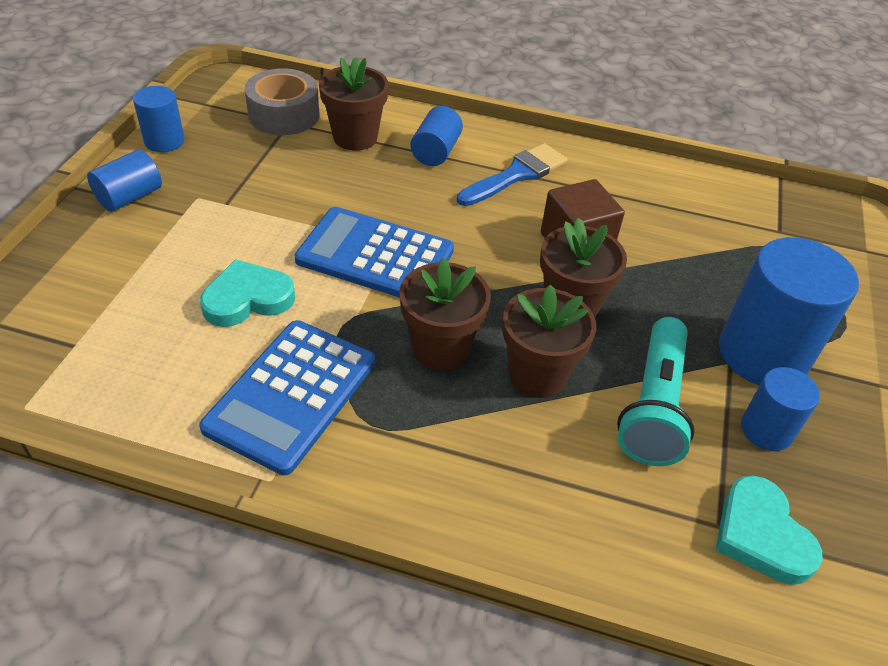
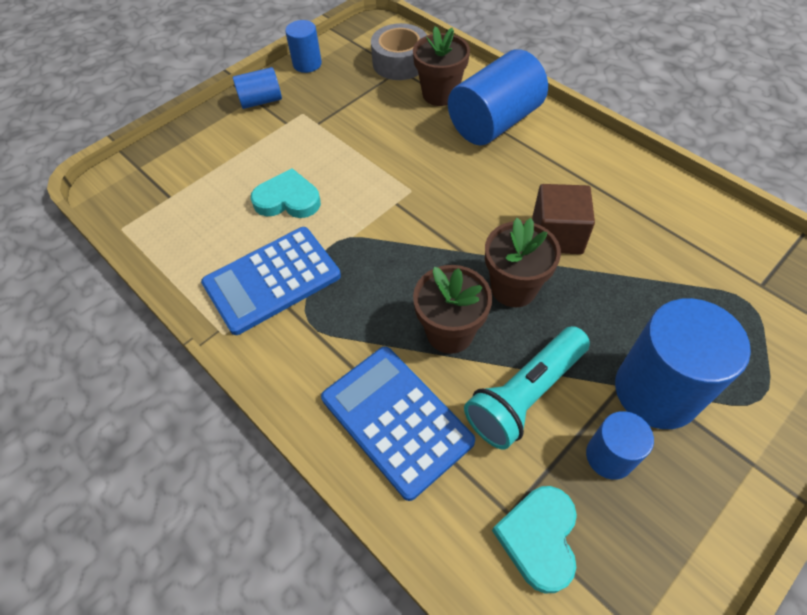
camera: 35 degrees right, 10 degrees up
blue calculator [295,207,454,297] -> blue calculator moved to [321,346,475,501]
brown flower pot [399,258,491,370] -> none
blue cylinder [410,106,463,166] -> blue cylinder [448,49,548,145], size x1.86
blue brush [457,143,567,206] -> none

